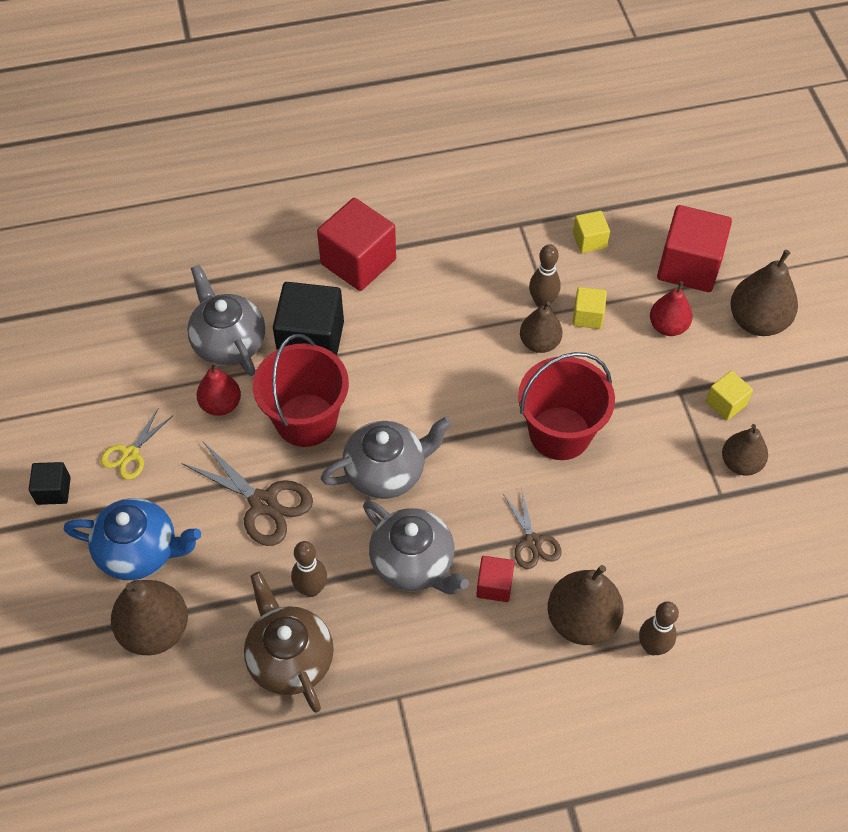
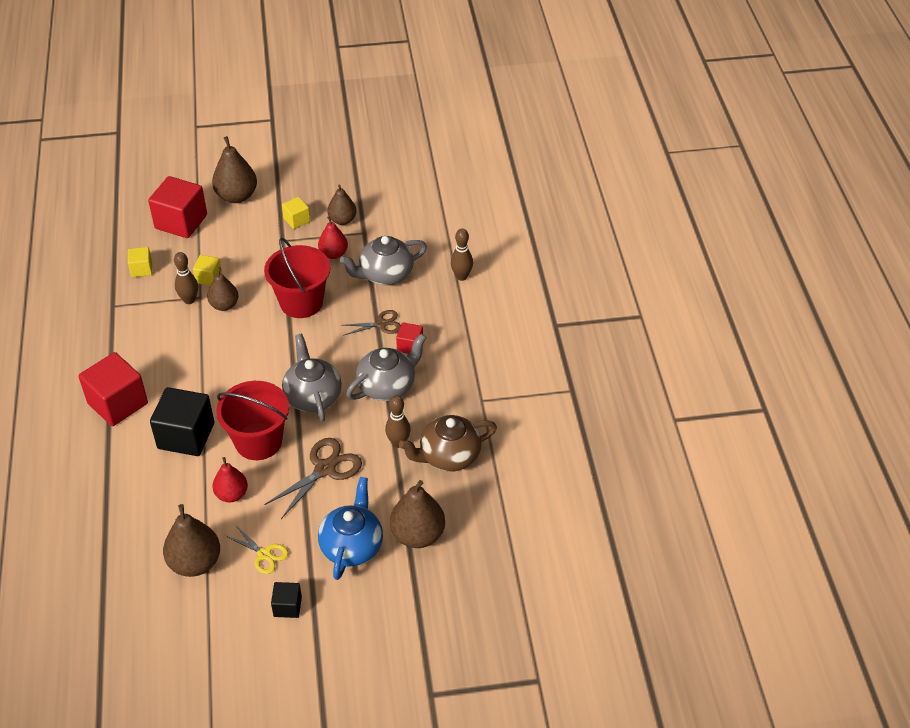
camera: 85 degrees left, 10 degrees down
grey teapot [187,265,265,376] -> grey teapot moved to [340,236,427,285]
brown pear [548,565,624,645] -> brown pear moved to [163,504,220,577]
red pear [650,281,693,336] -> red pear moved to [318,216,348,259]

